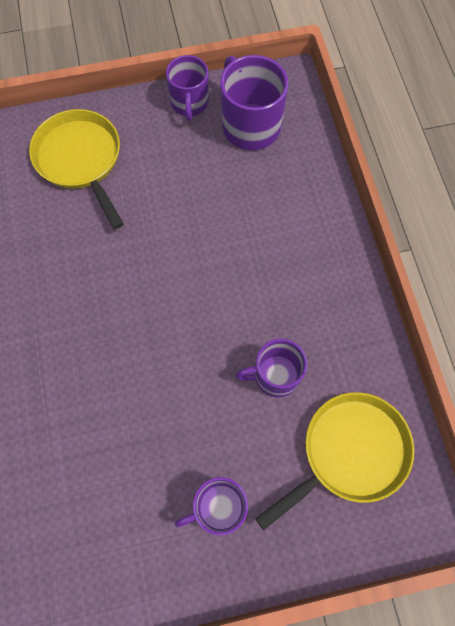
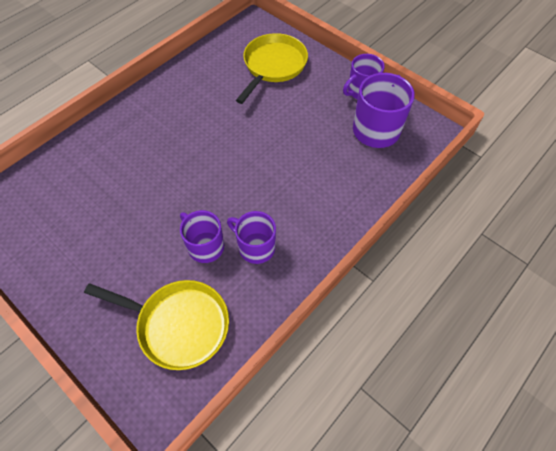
camera: 55 degrees right, 10 degrees down
purple mug [175,477,248,535] -> purple mug moved to [227,211,276,264]

